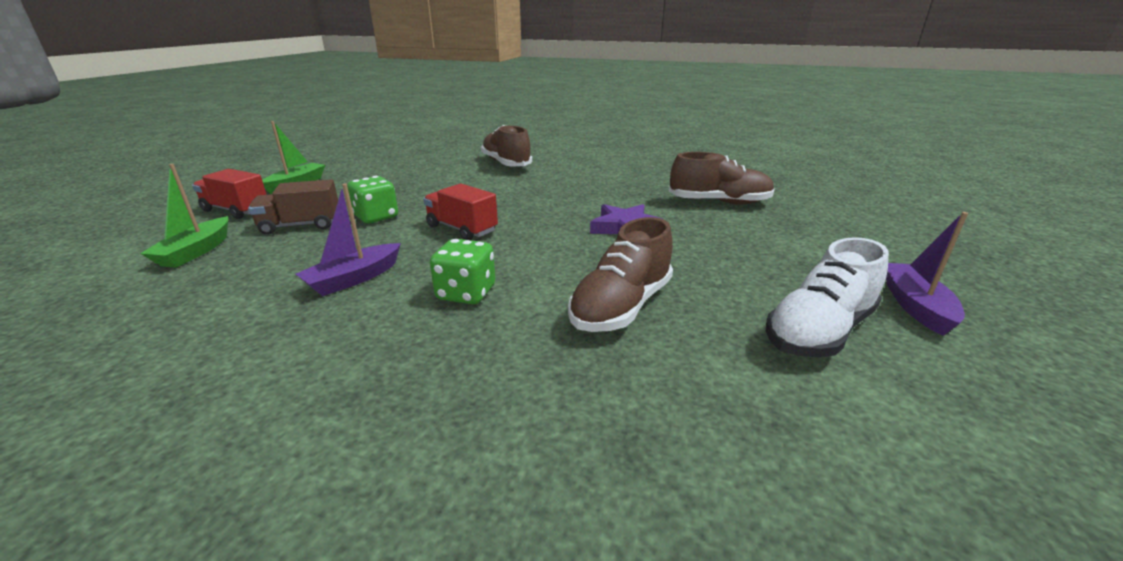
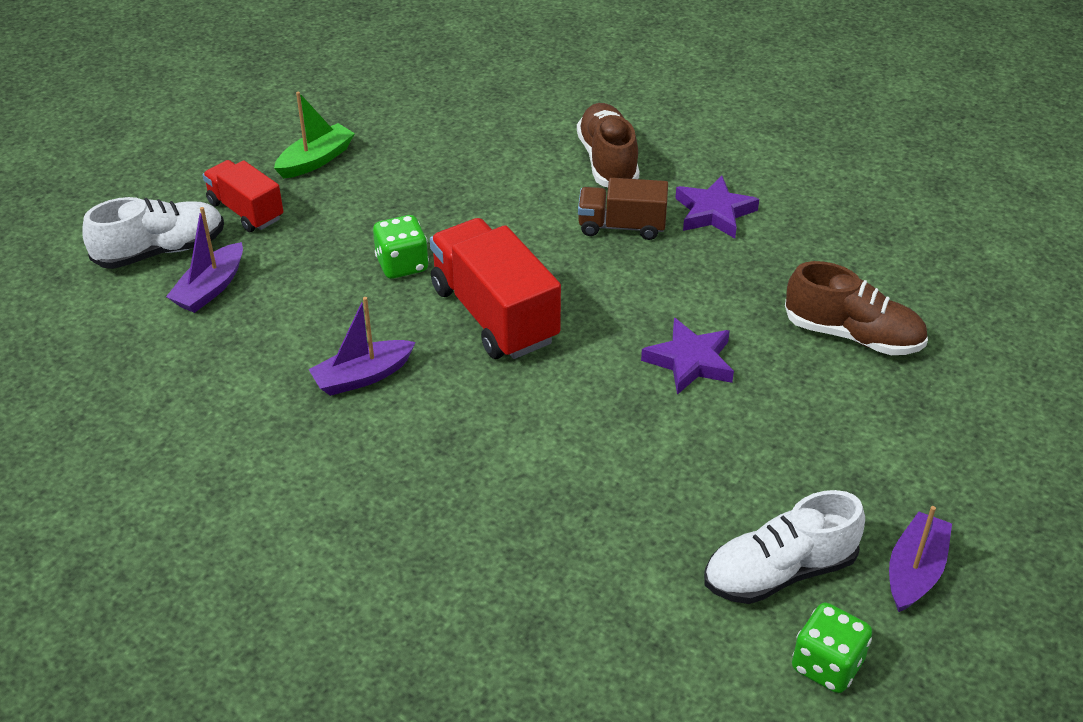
camera: 20 degrees right, 15 degrees up
green boat [140,164,228,268] -> purple boat [166,207,243,313]
brown truck [248,179,338,235] -> brown truck moved to [578,178,668,240]
red truck [423,183,498,240] -> red truck [430,218,561,359], size x1.67
green dice [430,239,495,305] -> green dice moved to [792,603,872,693]
brown shoe [568,217,673,332] -> none
none -> white shoe [82,197,224,269]
none -> purple star [675,176,759,238]

